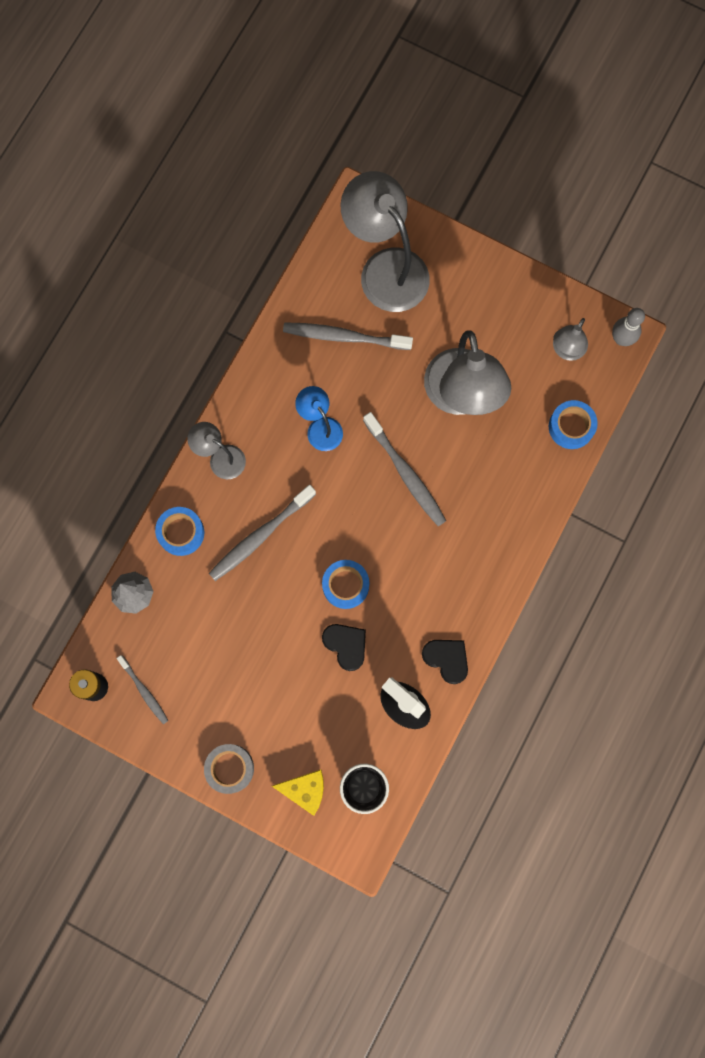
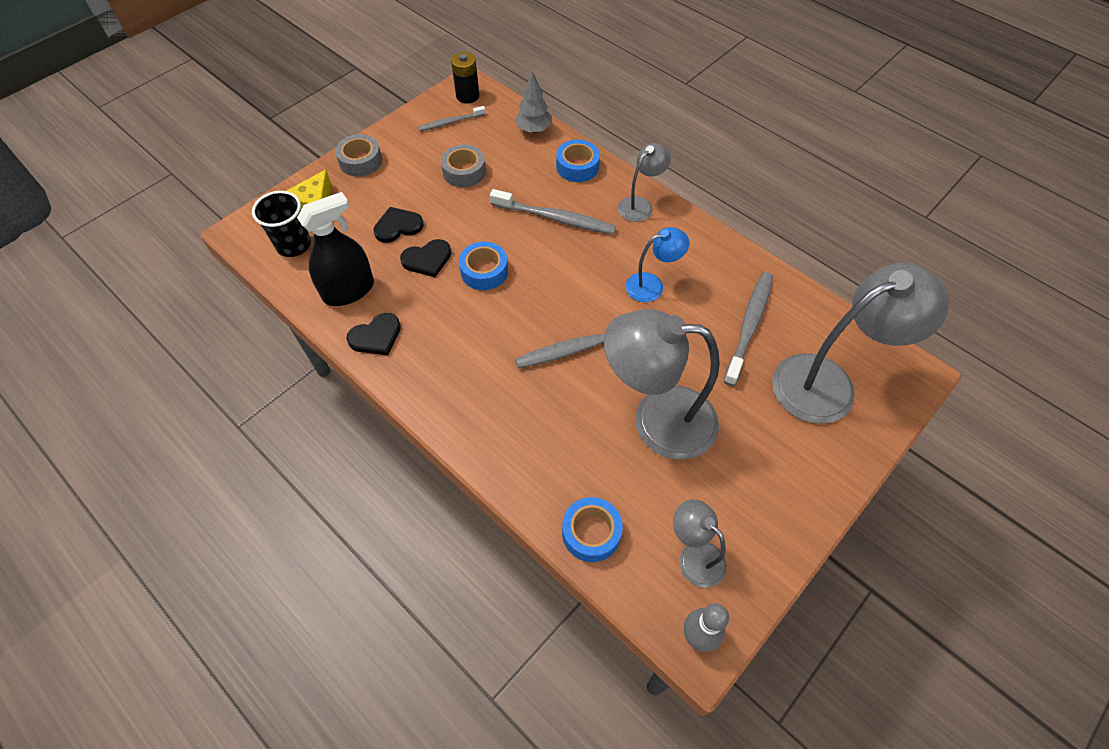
camera: 105 degrees right, 20 degrees down
grey toothbrush [209,485,316,581] -> grey toothbrush turned 135 degrees clockwise [490,189,616,234]
none -> black heart [373,207,424,243]
none -> grey tape [441,144,486,187]

